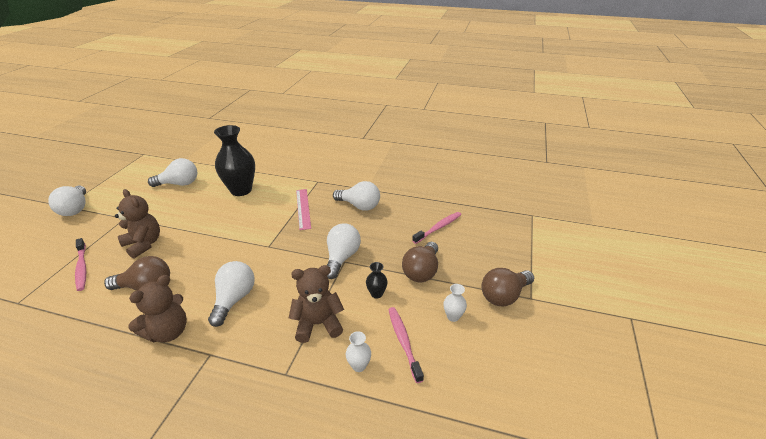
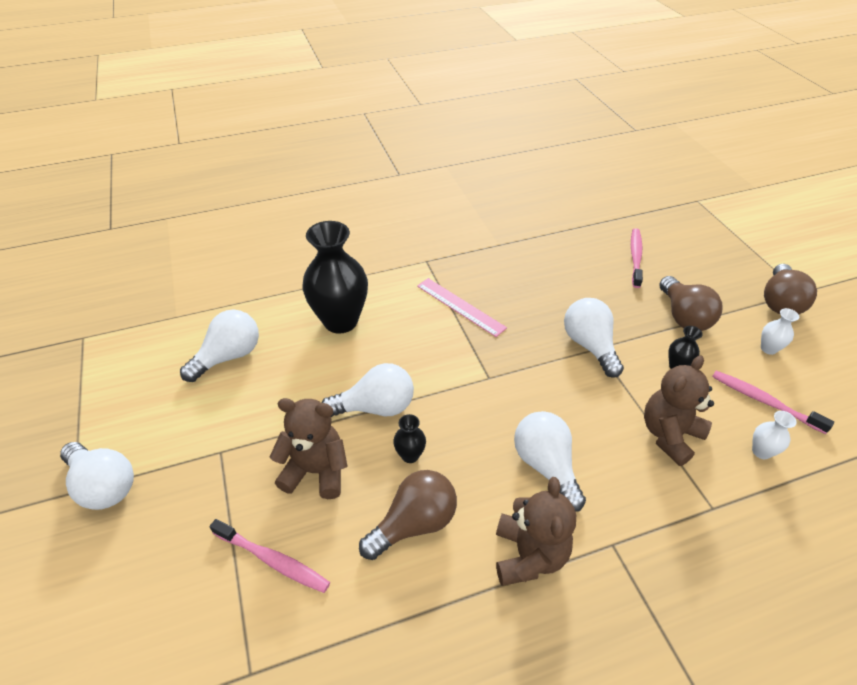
camera: 35 degrees left, 10 degrees up
white light bulb [333,181,380,211] -> white light bulb moved to [322,363,414,417]
none -> black vase [393,414,426,463]

